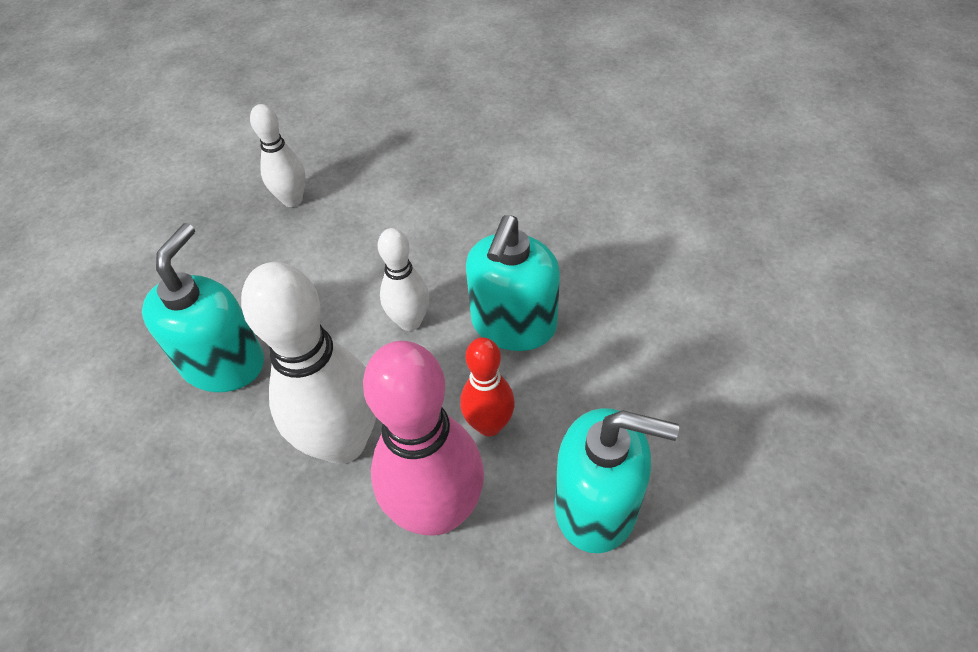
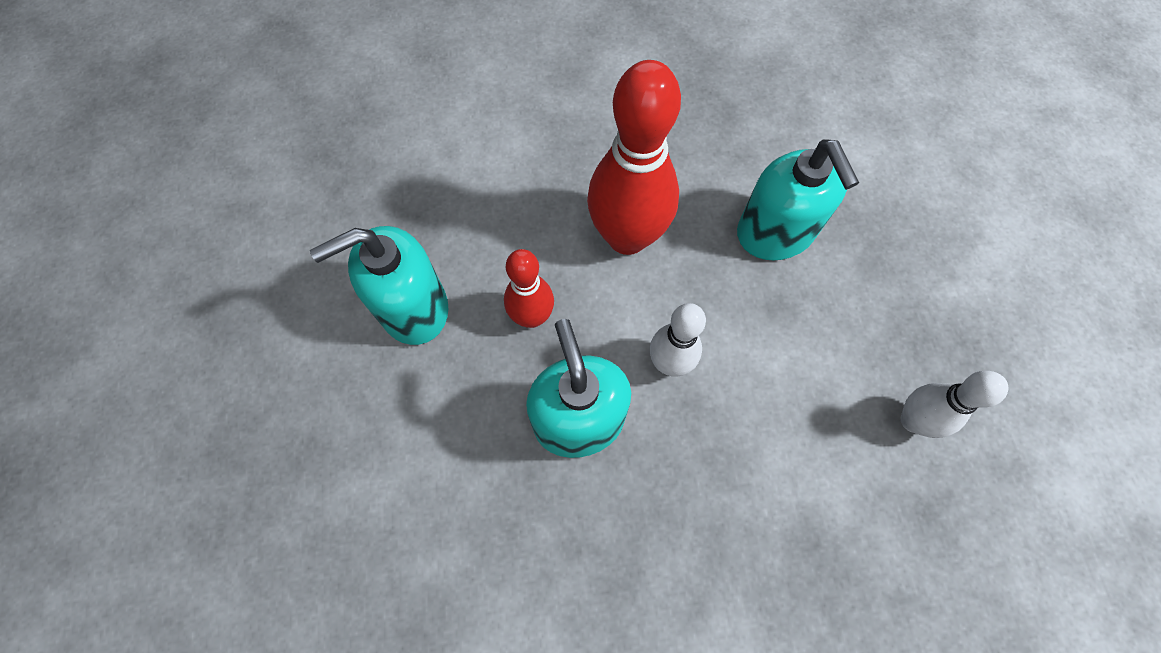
camera: 140 degrees right, 15 degrees up
white bowling pin [241,262,376,464] -> red bowling pin [587,60,681,255]
pink bowling pin [363,341,484,536] -> none

